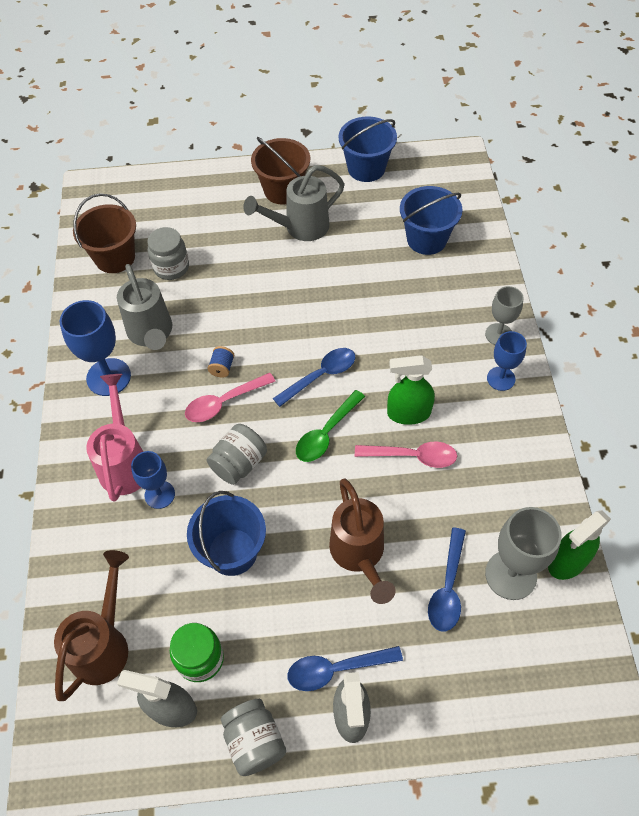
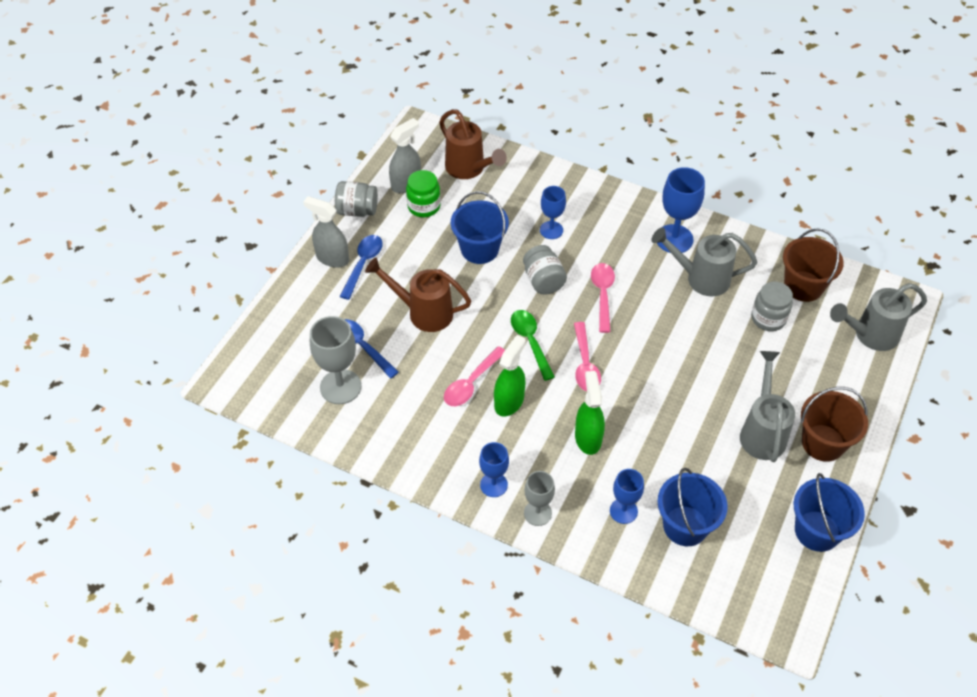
camera: 120 degrees right, 5 degrees down
pink watering can [86,374,143,502] -> none
blue spool [207,346,235,378] -> none
blue spoon [273,348,355,407] -> pink spoon [574,322,601,391]
green spray bottle [548,510,611,580] -> green spray bottle moved to [575,371,605,455]
none -> blue goblet [610,469,644,524]
none -> grey watering can [830,283,927,351]

